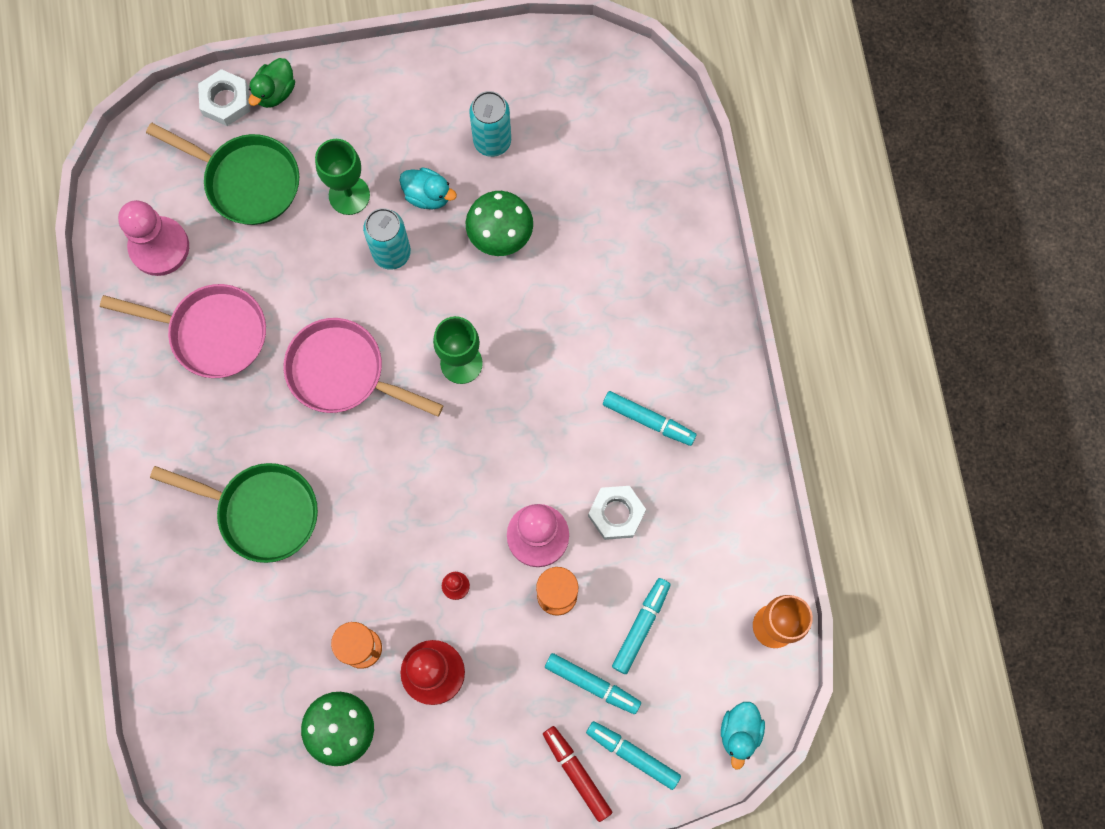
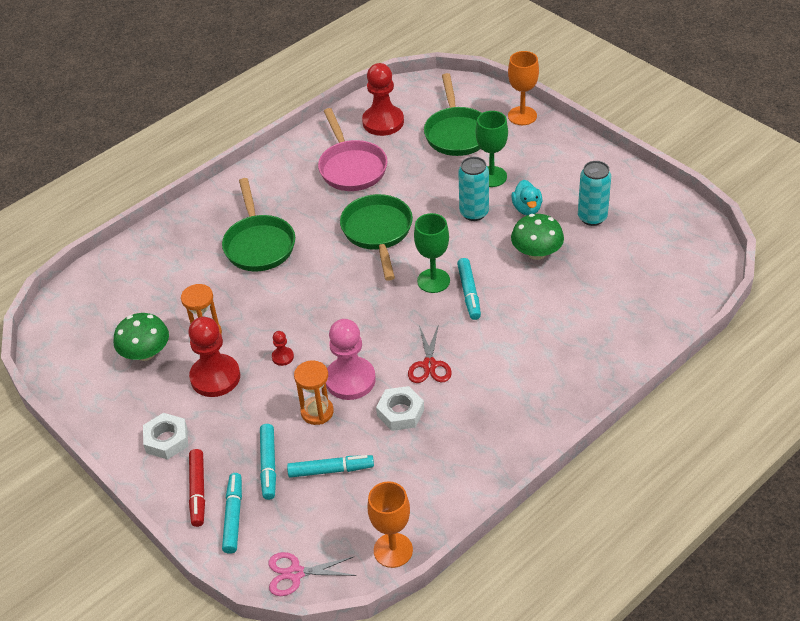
camera: 60 degrees right, 30 degrees down
pink pawn [118,200,189,276] -> red pawn [362,63,404,136]
white nut [198,69,250,126] -> white nut moved to [143,413,188,460]
green duck [248,58,295,108] -> orange goblet [508,51,539,125]
pink pan [284,318,444,417] -> green pan [340,194,413,281]
red marker [543,726,612,822] -> red marker turned 150 degrees clockwise [189,449,205,527]
turquoise marker [603,391,697,446] -> turquoise marker moved to [457,258,481,320]
turquoise duck [721,702,765,770] -> pink scissors [268,552,356,596]
none -> red scissors [408,324,452,383]

